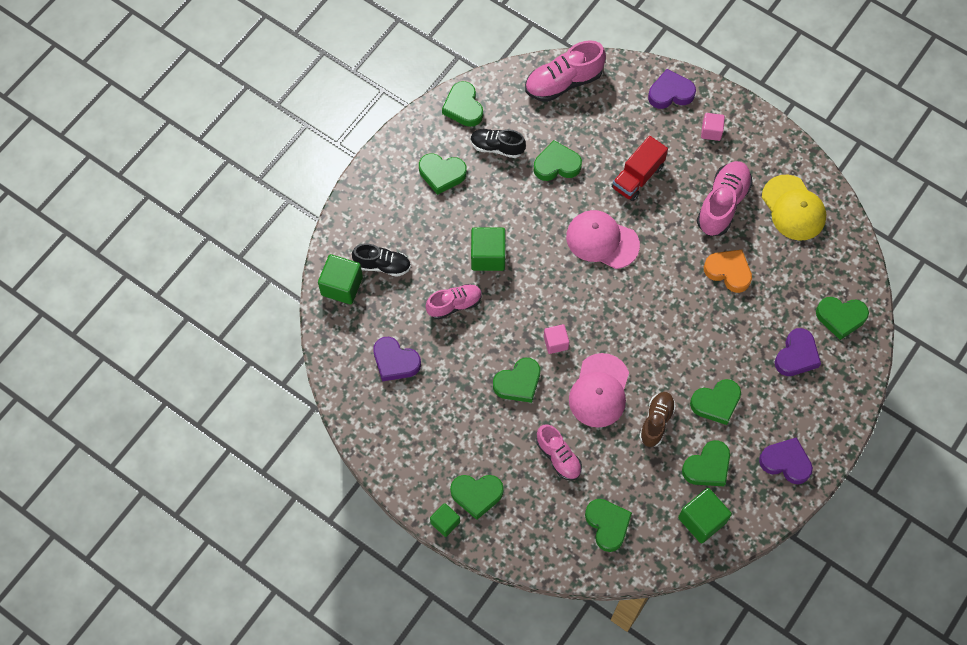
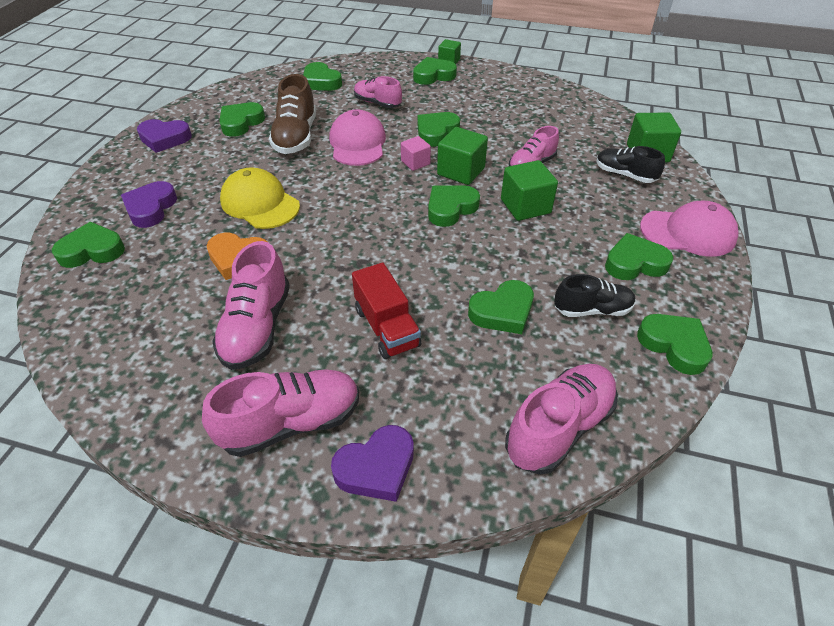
camera: 160 degrees right, 20 degrees down
black shoe [352,243,411,277] -> black shoe turned 45 degrees clockwise [596,146,665,183]
purple heart [373,337,421,381] -> none
pink cap [566,210,640,269] -> pink cap moved to [640,201,739,257]
red truck [612,136,668,201] -> red truck turned 135 degrees clockwise [352,262,421,359]
brown shoe [639,392,676,447] -> brown shoe [269,74,316,154], size x1.54
green cube [678,488,732,543] -> green cube moved to [437,127,488,185]
green heart [690,379,741,425] -> green heart moved to [428,185,480,227]
pink cube [701,113,725,141] -> pink shoe [202,369,359,457]
yellow cap [762,175,826,241] -> yellow cap moved to [220,167,300,229]

